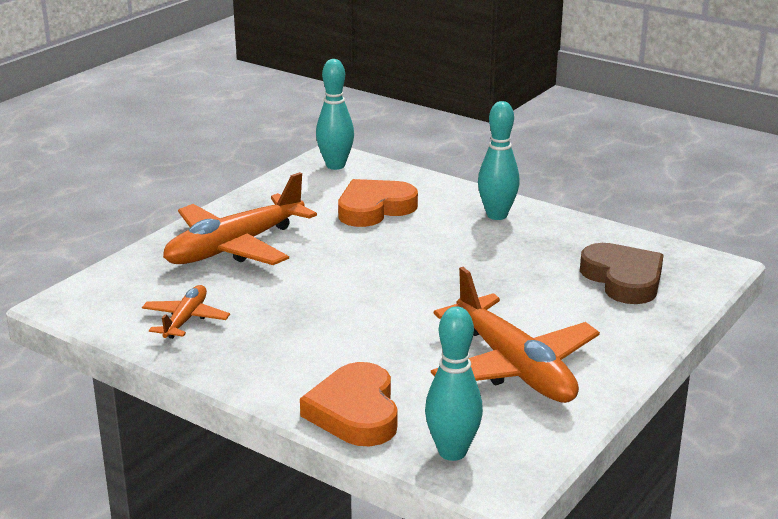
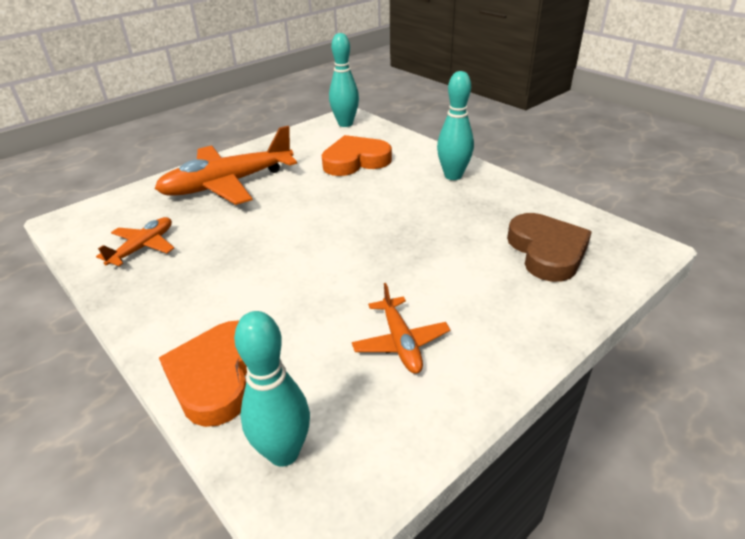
camera: 15 degrees right, 10 degrees up
orange plane [431,267,600,403] -> orange plane [352,283,450,374], size x0.52

